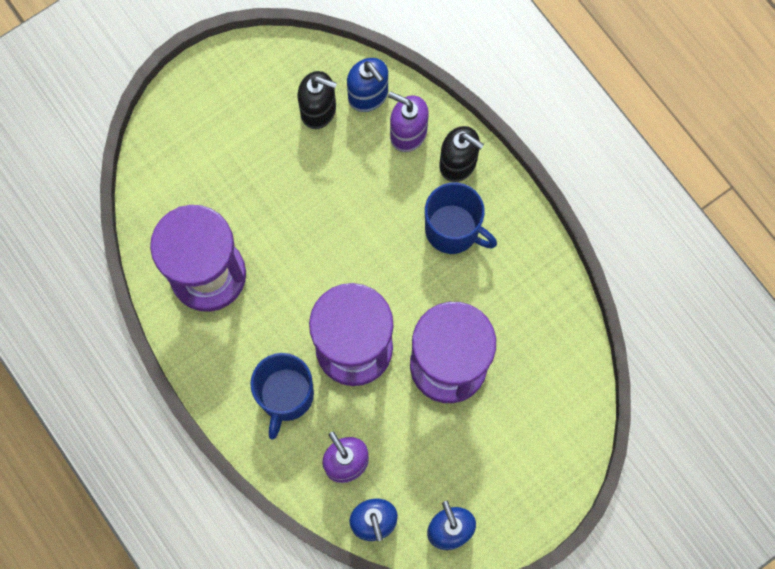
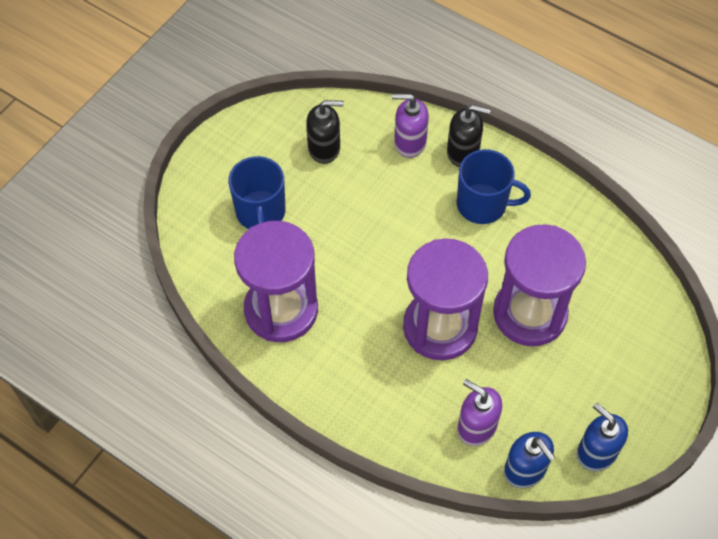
camera: 20 degrees left, 15 degrees down
blue mug [250,353,314,440] -> blue mug moved to [228,156,285,229]
blue soap dispenser [347,58,388,112] -> none

